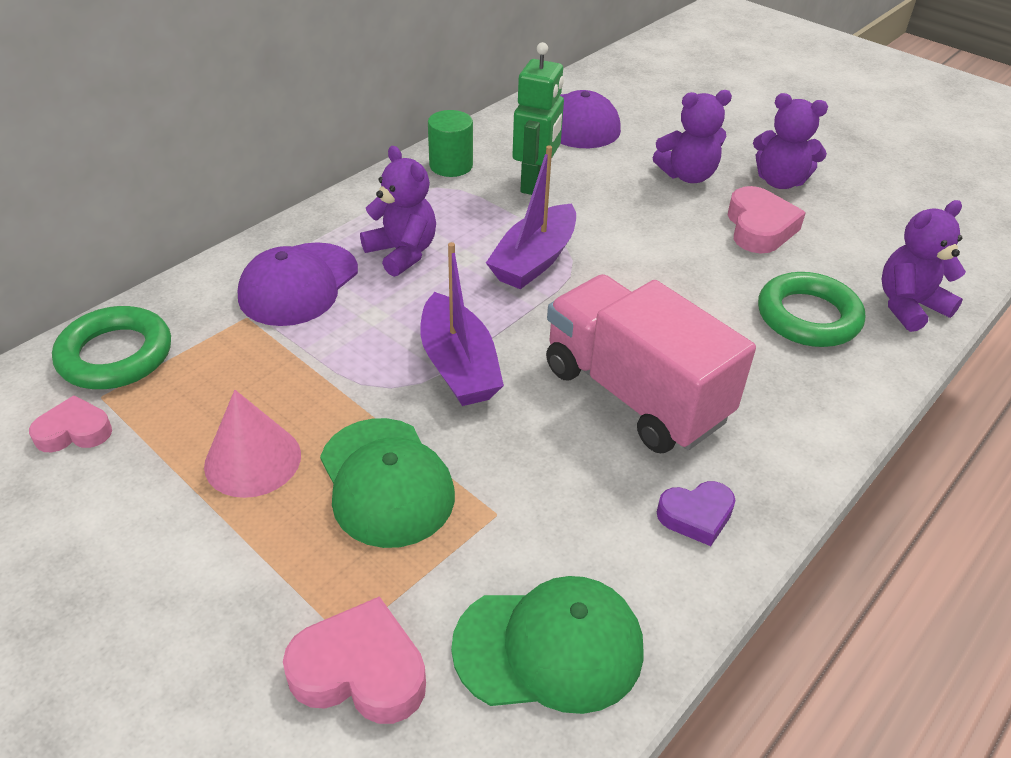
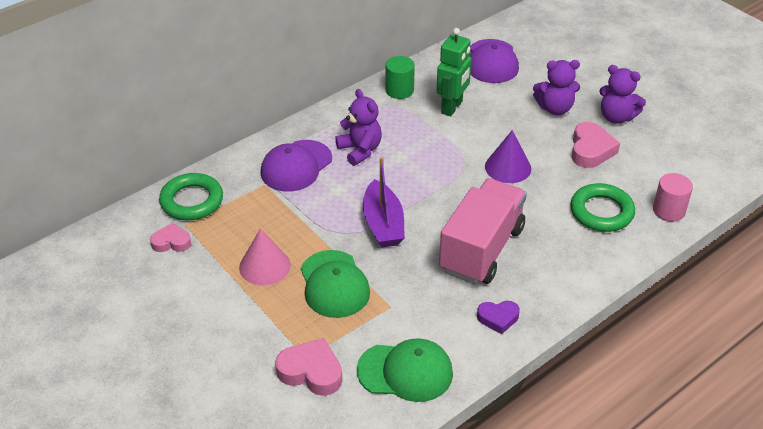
camera: 10 degrees right, 0 degrees up
purple boat [486,146,576,289] -> none
pink truck [546,274,756,453] -> pink truck turned 60 degrees clockwise [439,178,527,284]
purple teddy bear [882,200,966,332] -> pink cylinder [653,173,693,222]
none -> purple cone [485,130,531,183]

